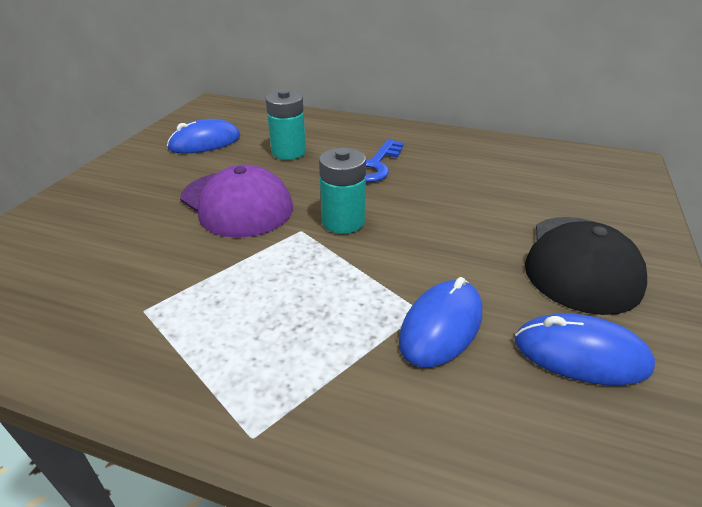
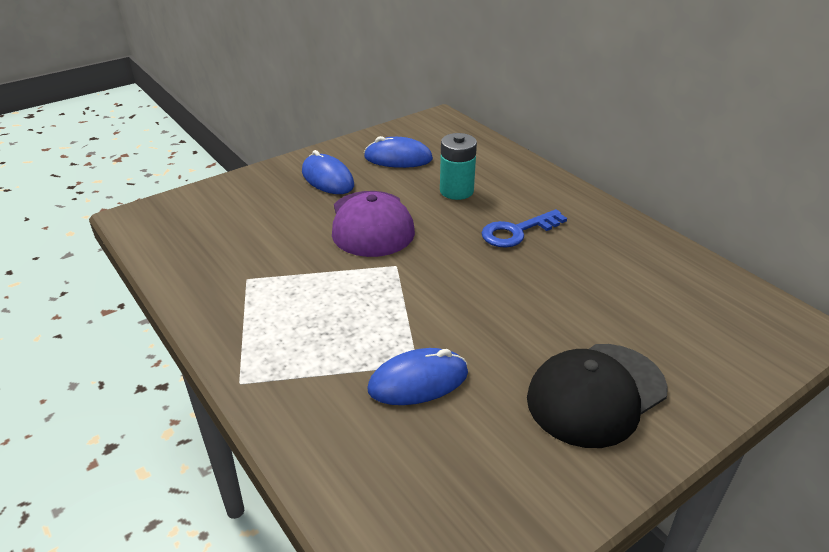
camera: 35 degrees right, 0 degrees up
turquoise battery [319,148,366,234] -> none
blue mouse [514,313,655,385] -> blue mouse moved to [302,150,354,194]

